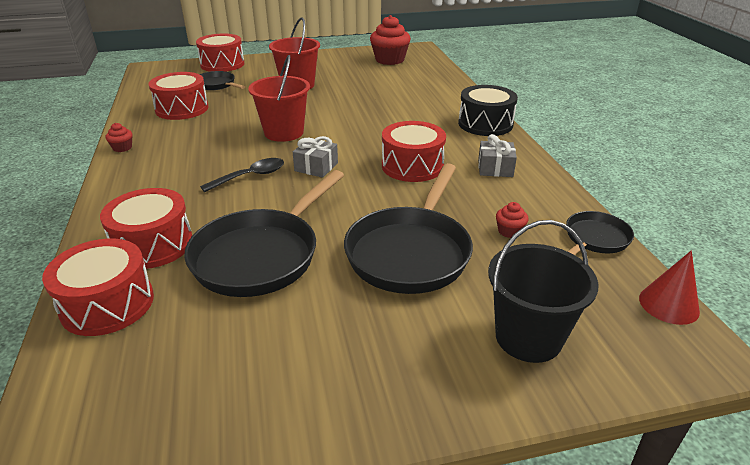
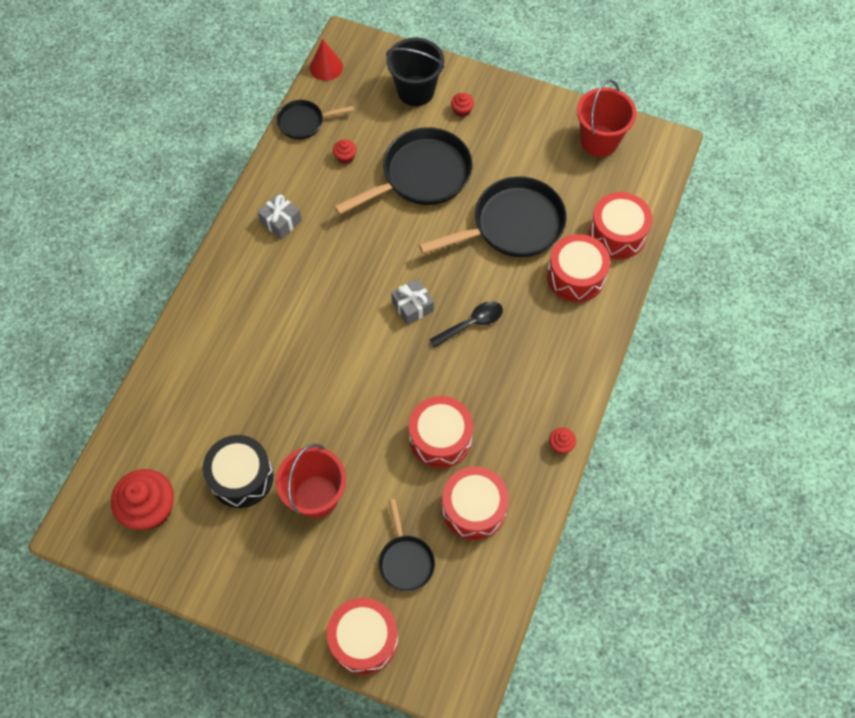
camera: 145 degrees left, 30 degrees up
black spoon [200,158,284,192] -> black spoon turned 150 degrees clockwise [429,301,503,348]
red bucket [248,55,310,142] -> red bucket moved to [577,79,637,157]
red drum [382,121,446,182] -> red drum moved to [409,396,473,468]
black drum [458,85,518,136] -> black drum moved to [203,435,273,508]
none -> red cupcake [451,93,474,117]

